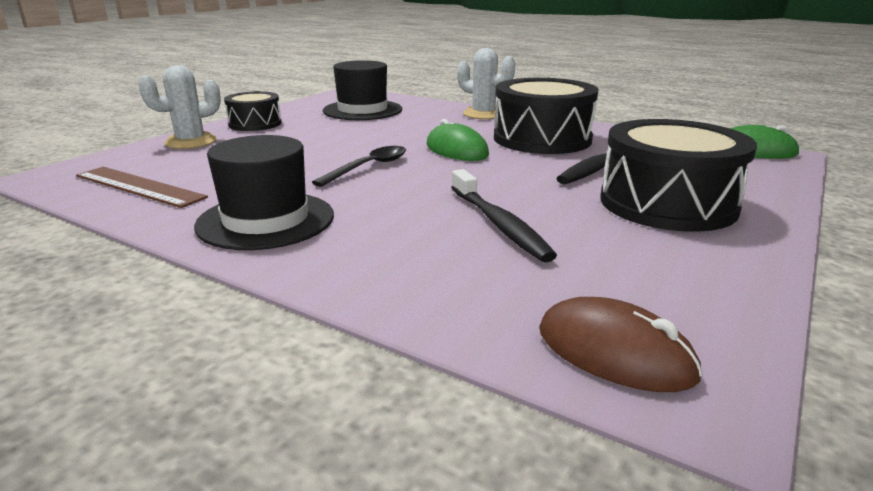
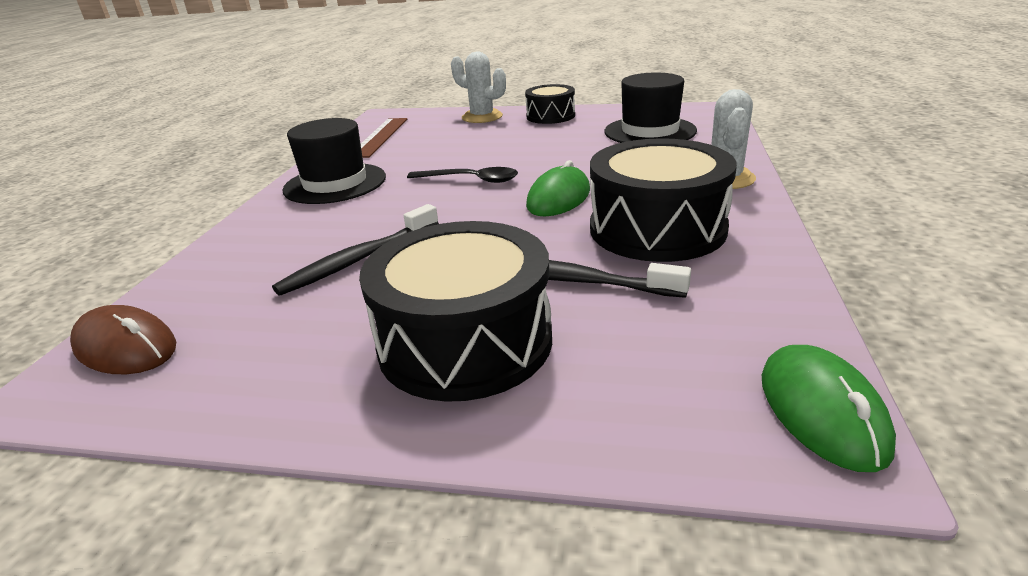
camera: 70 degrees right, 5 degrees up
brown mouse [539,297,703,392] -> brown mouse turned 75 degrees counterclockwise [70,305,176,374]

